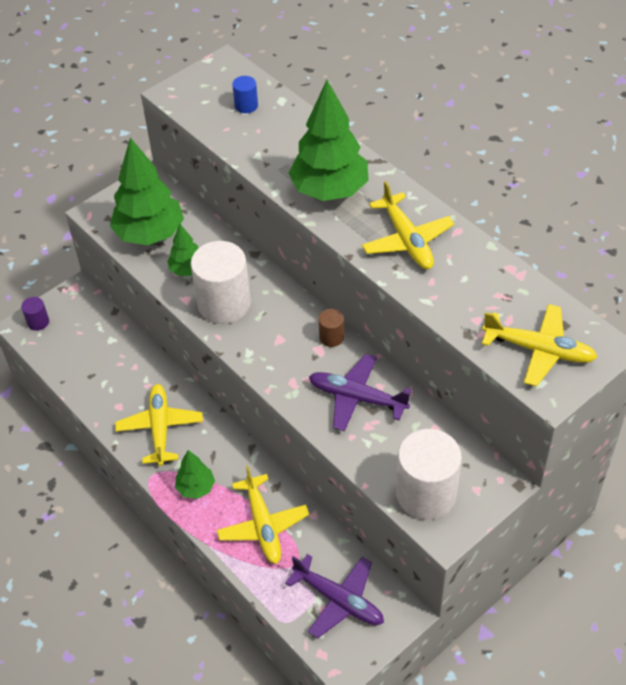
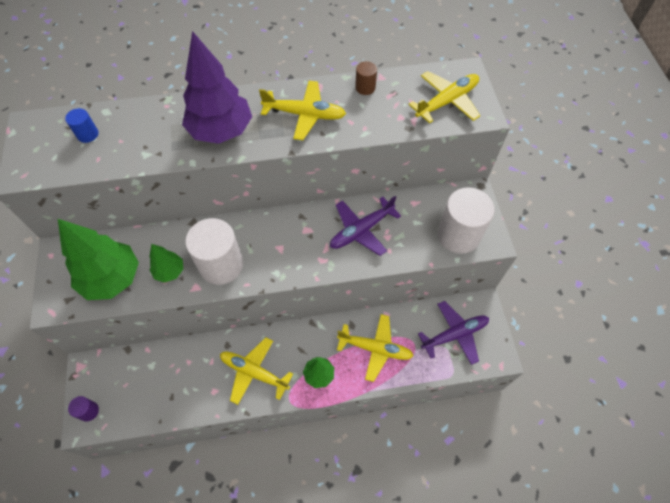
camera: 60 degrees left, 10 degrees up
green tree [289,80,369,201] -> purple tree [182,31,252,144]
brown cylinder [319,309,344,347] -> brown cylinder moved to [355,61,377,95]

